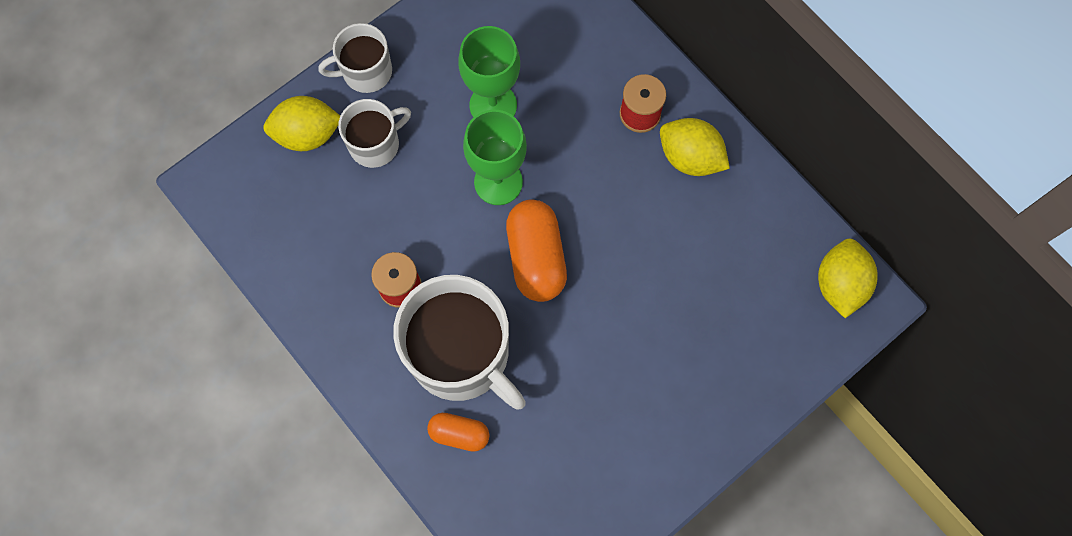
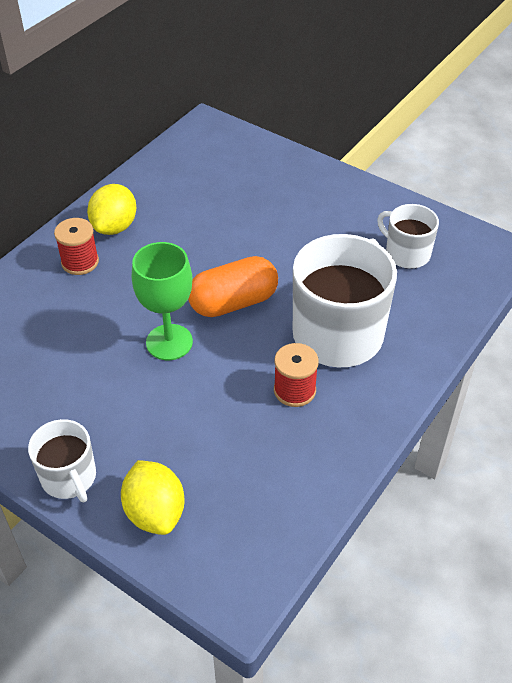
camera: 105 degrees left, 25 degrees down
white mug [338,99,411,168] -> white mug moved to [377,204,439,269]
orange capsule [427,413,489,452] -> none
green goblet [458,26,520,118] -> none
yellow lemon [818,239,878,318] -> none

